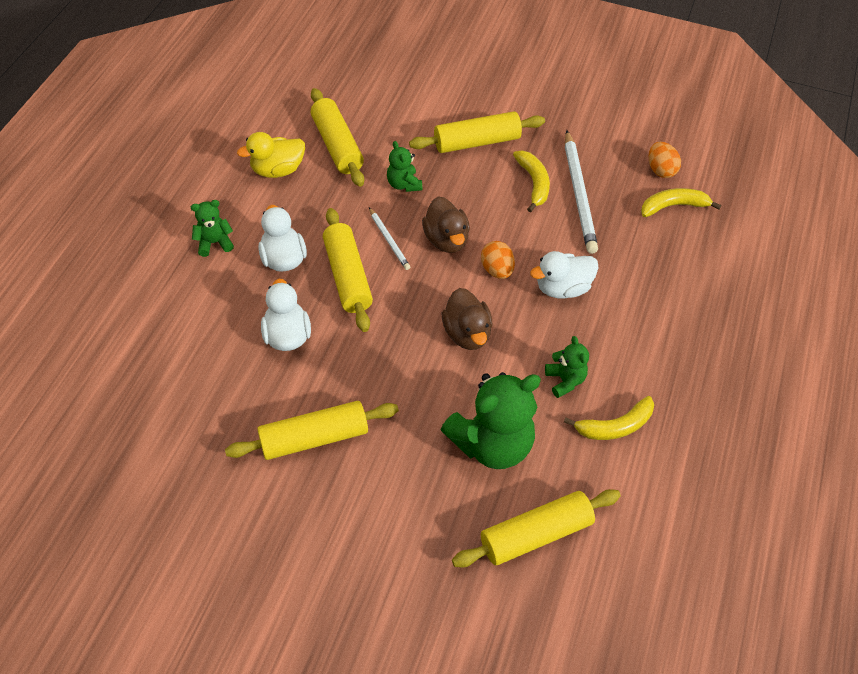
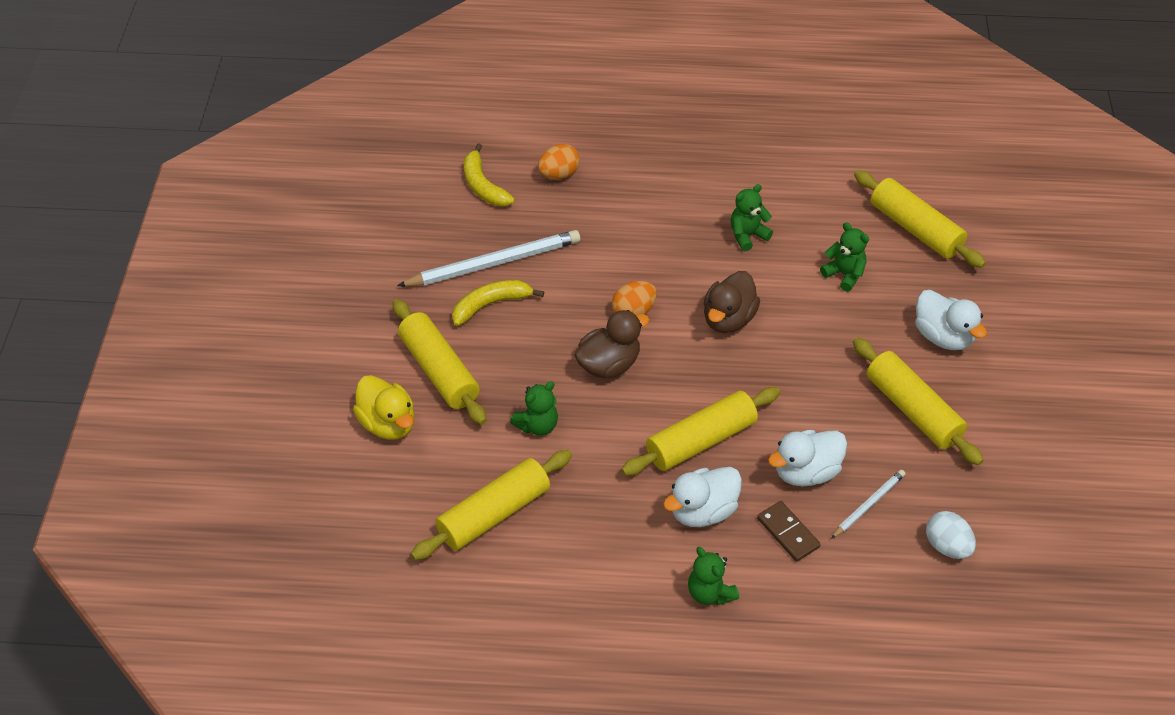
camera: 105 degrees left, 5 degrees down
yellow duck [237,132,305,178] -> yellow duck moved to [353,375,415,440]
white pencil [369,207,410,270] -> white pencil moved to [831,470,905,539]
green teddy bear [441,372,541,469] -> green teddy bear [820,222,869,292], size x0.49
brown duck [442,288,493,350] -> brown duck turned 150 degrees clockwise [703,271,760,333]
white duck [530,251,599,298] -> white duck moved to [915,290,987,350]
yellow banana [564,396,654,440] -> none
orange egg [649,142,681,178] -> orange egg moved to [538,144,580,179]
none -> brown domino [757,501,821,562]
none -> white egg [926,511,976,559]

